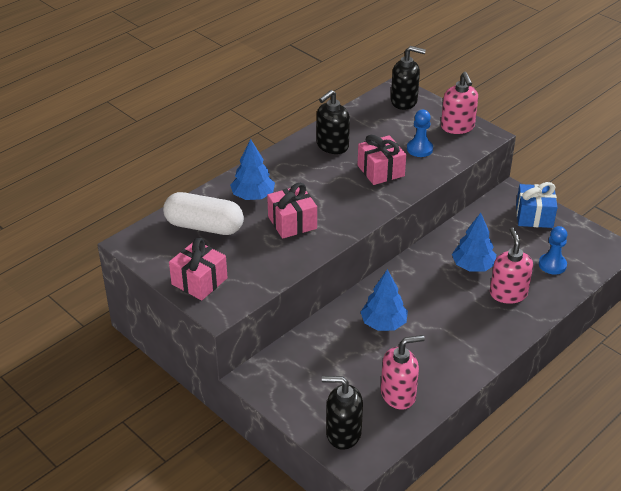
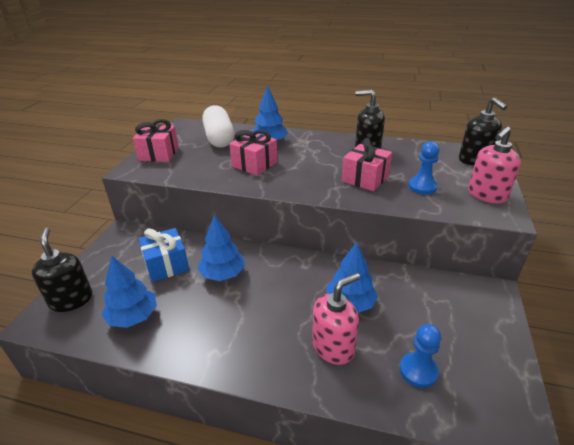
camera: 60 degrees right, 5 degrees down
pink soap dispenser [381,335,425,410] -> blue tree [102,255,157,328]
blue gift [516,182,558,228] -> blue gift moved to [139,228,189,282]

